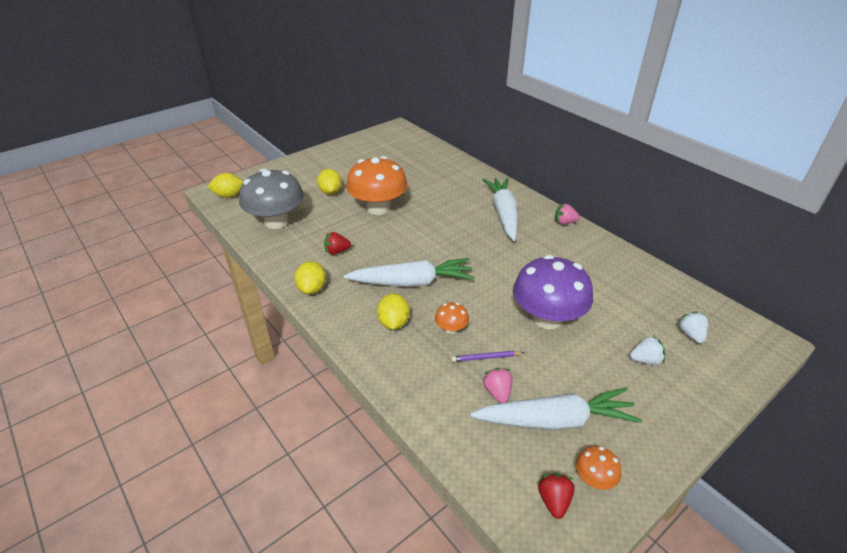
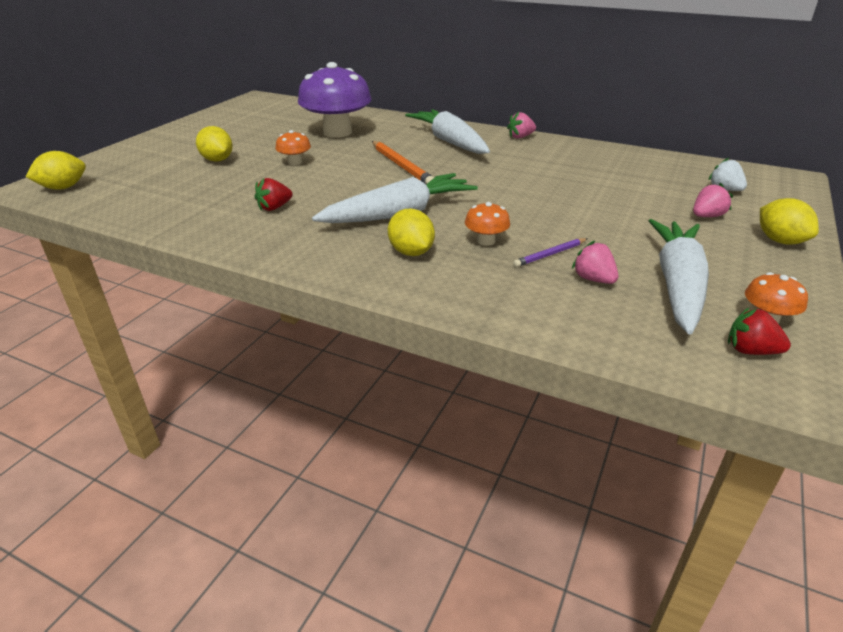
camera: 25 degrees left, 5 degrees down
grey mushroom [239,169,304,229] -> none
yellow lemon [295,261,326,294] -> yellow lemon moved to [760,198,819,245]
orange mushroom [346,156,408,215] -> orange mushroom [275,130,311,165], size x0.43
white carrot [470,387,642,430] -> white carrot turned 45 degrees counterclockwise [649,219,709,334]
purple mushroom [513,255,593,329] -> purple mushroom moved to [298,62,372,138]
red strawberry [538,473,575,519] -> red strawberry turned 45 degrees counterclockwise [728,308,791,355]
white strawberry [630,336,665,365] -> pink strawberry [693,183,733,217]
none -> orange pencil [372,141,434,184]

